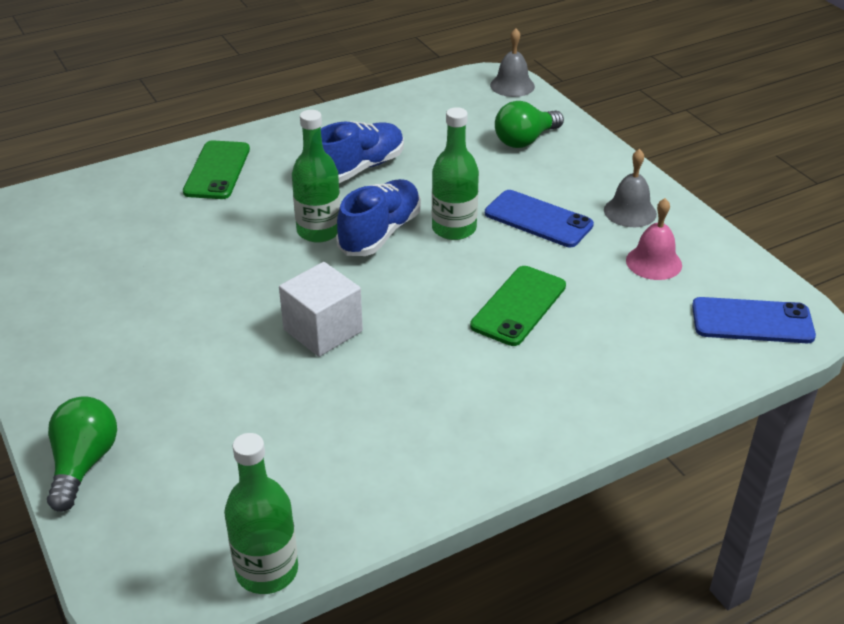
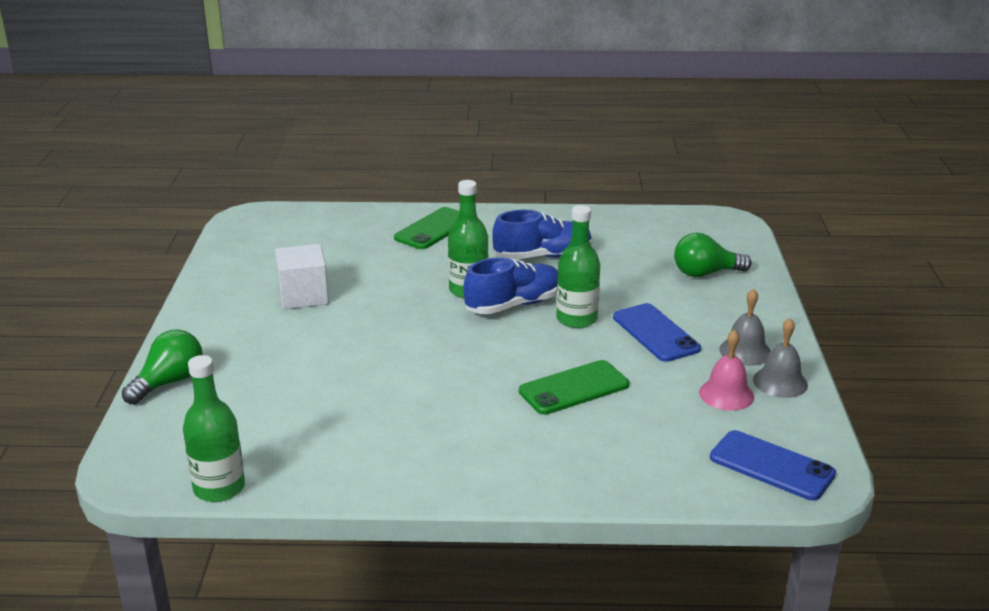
camera: 30 degrees right, 10 degrees down
white cube [279,262,363,357] -> white cube moved to [275,244,329,309]
grey bell [490,28,535,97] -> grey bell moved to [753,318,808,398]

